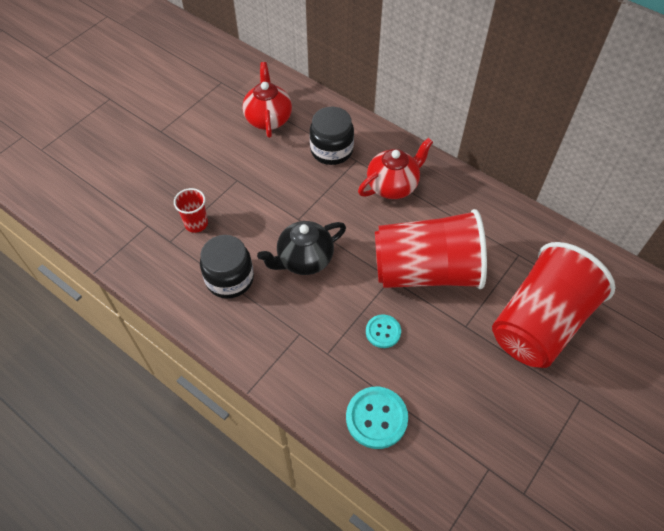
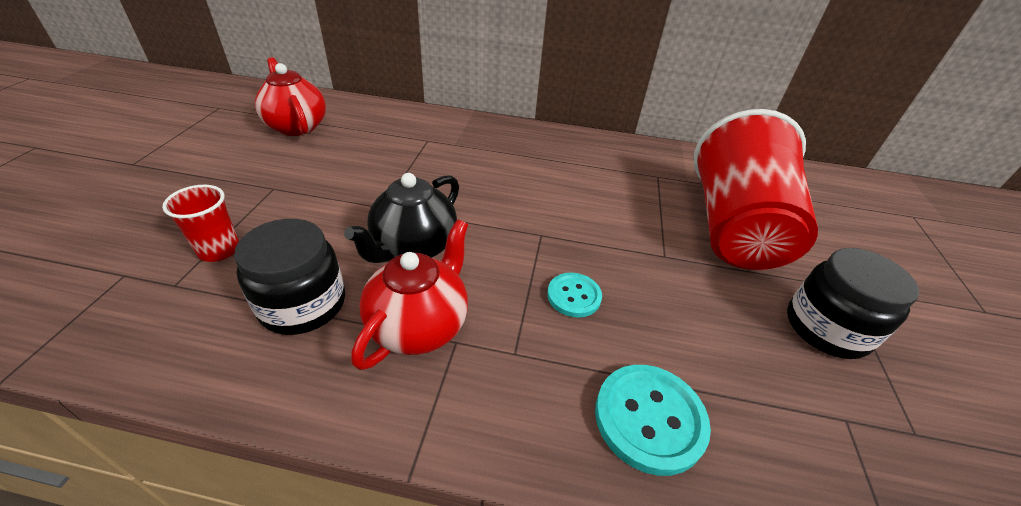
camera: 30 degrees left, 15 degrees down
black jar [309,107,354,165] -> black jar moved to [787,248,919,359]
red teapot [358,138,433,199] -> red teapot moved to [351,219,468,370]
red cup [375,209,487,289] -> none

